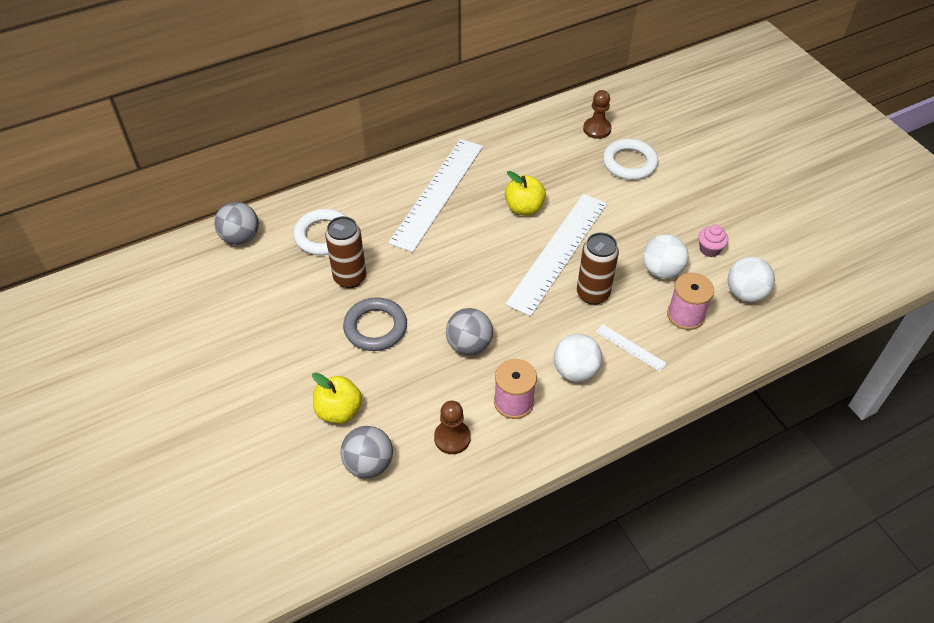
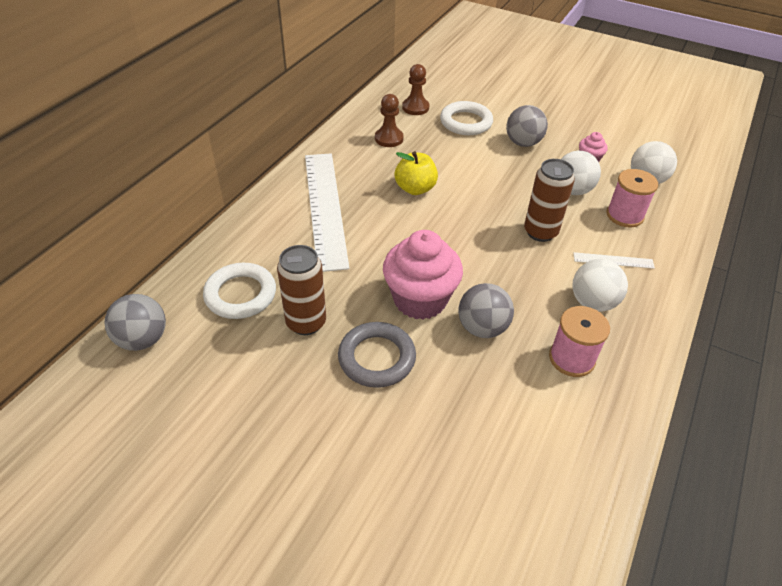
camera: 35 degrees left, 5 degrees down
yellow apple [312,373,362,424] -> none
grey ball [340,426,393,478] -> grey ball moved to [506,105,548,147]
brown pawn [434,401,471,454] -> brown pawn moved to [375,94,404,147]
white ruler [505,194,607,316] -> none
none -> pink cupcake [383,230,463,320]

